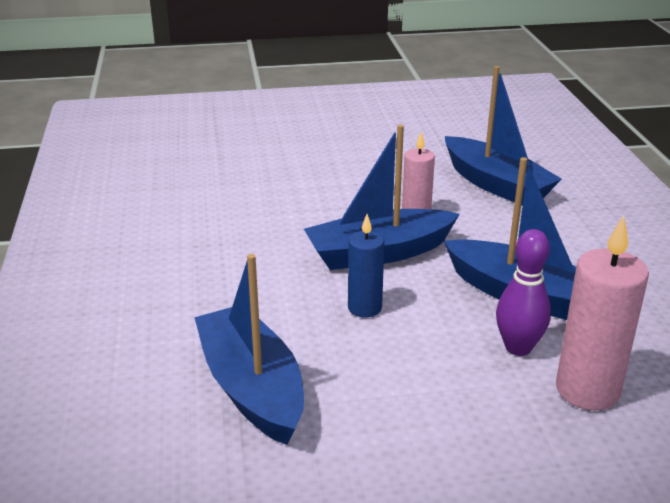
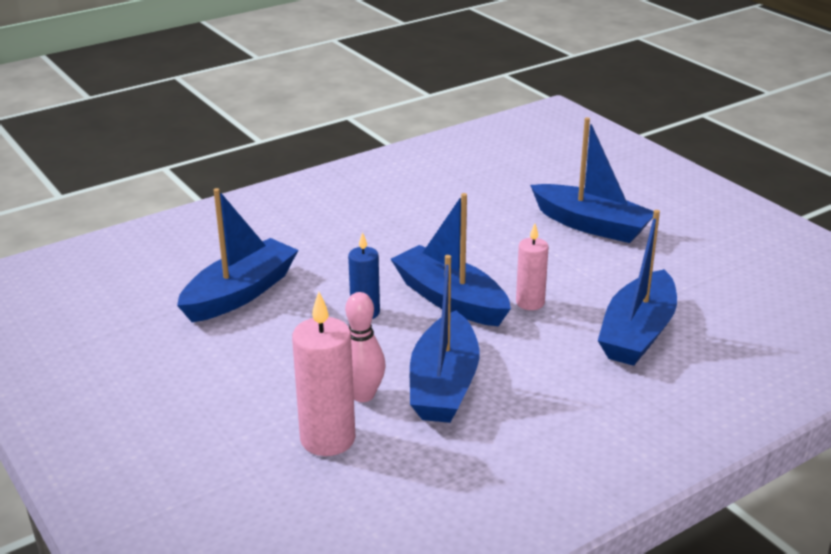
camera: 65 degrees right, 0 degrees up
purple bowling pin [496,229,551,356] -> pink bowling pin [345,292,386,402]
none -> blue boat [530,117,654,243]

